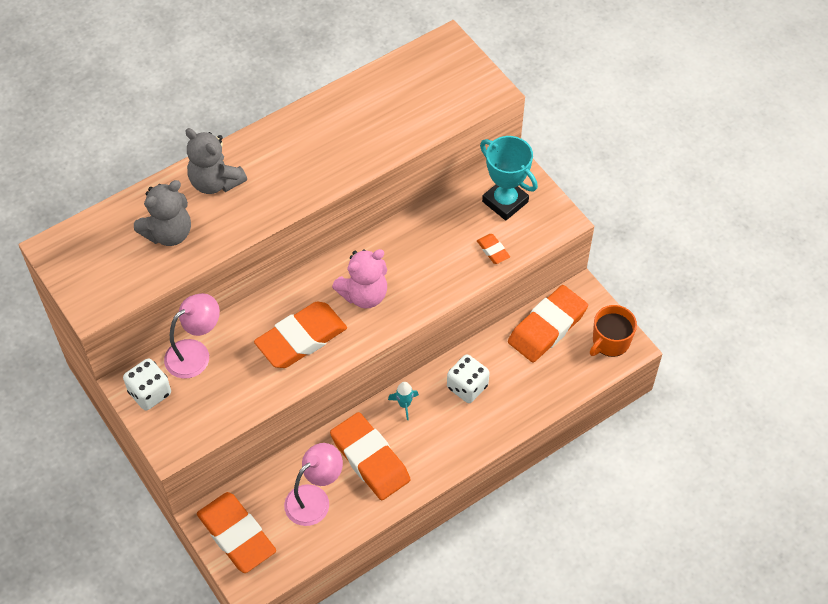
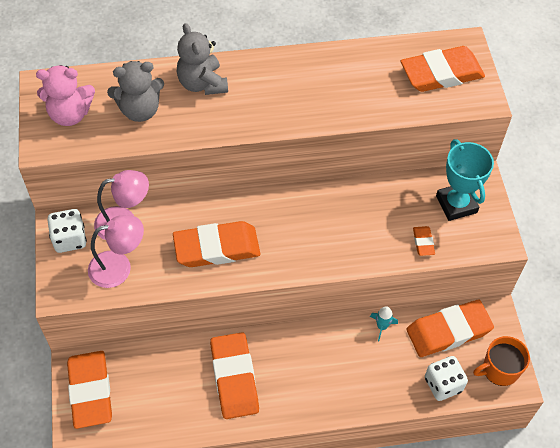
camera: 25 degrees right, 0 degrees up
pink lamp [284,443,343,526] -> pink lamp moved to [88,215,144,288]
pink teddy bear [332,249,387,309] -> pink teddy bear moved to [36,65,95,126]
turquoise rocket [388,382,419,420] -> turquoise rocket moved to [370,306,398,341]
white dice [447,354,489,403] -> white dice moved to [425,356,468,401]
none -> orange eraser [401,46,485,92]

